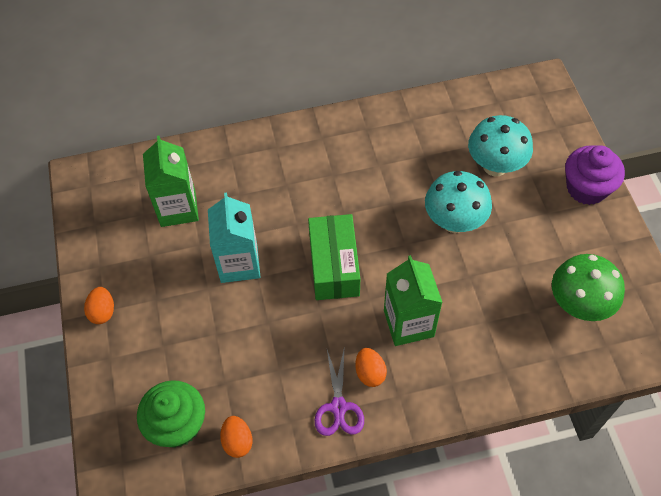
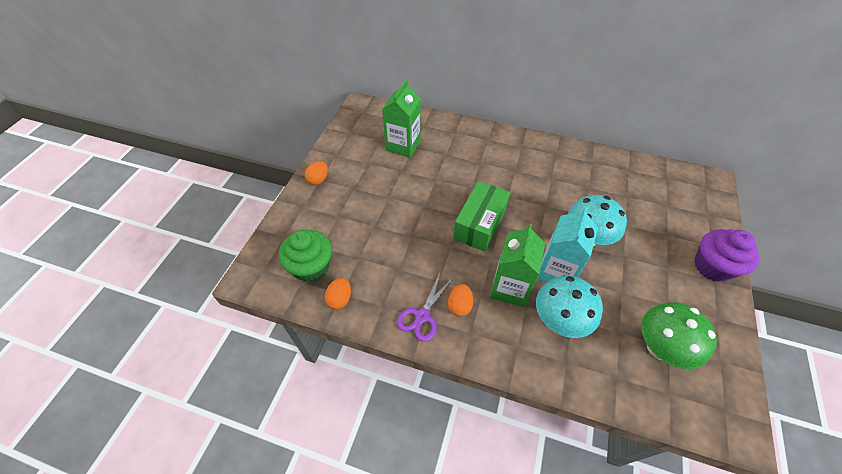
camera: 30 degrees right, 5 degrees down
turquoise carton [208,193,260,283] -> turquoise carton moved to [537,207,598,283]
turquoise mushroom [468,115,533,176] -> turquoise mushroom moved to [536,276,603,338]

